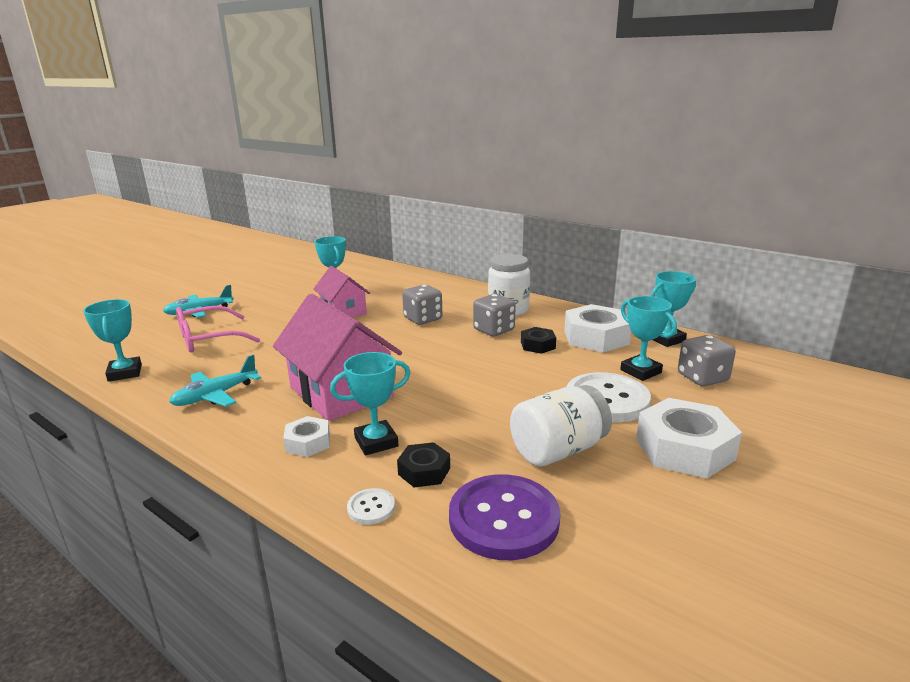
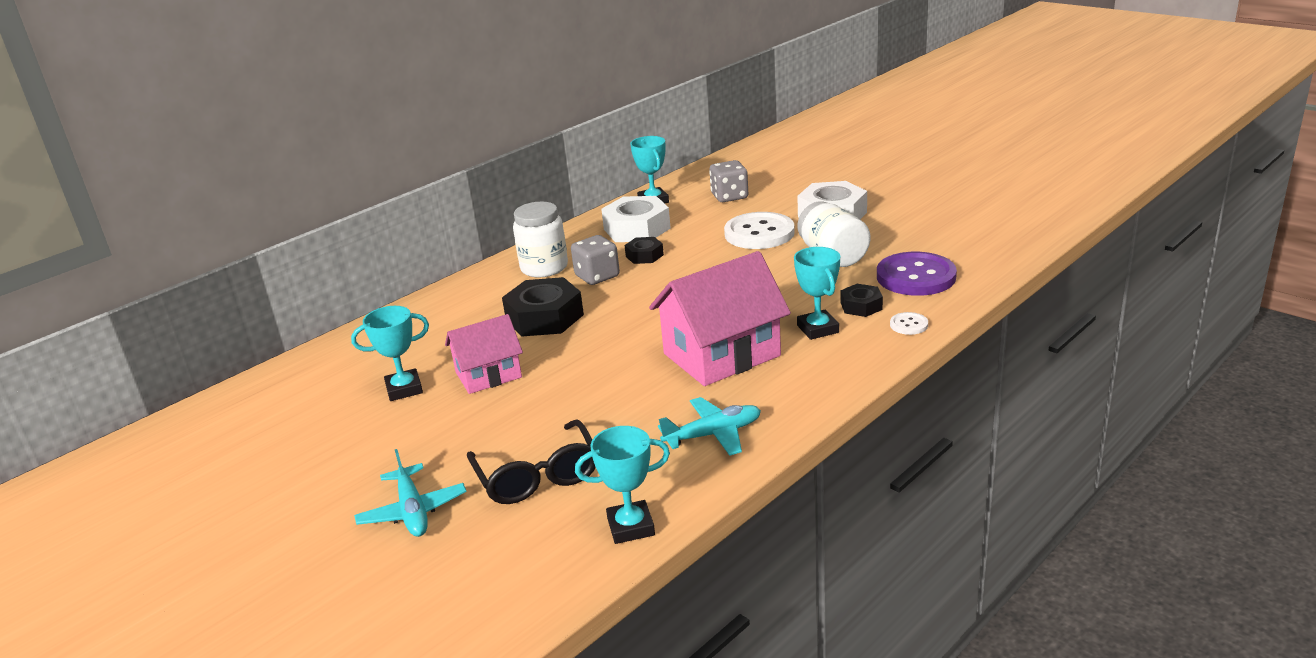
camera: 80 degrees left, 5 degrees up
turquoise plane [169,355,261,407] -> turquoise plane turned 75 degrees counterclockwise [658,397,761,456]
pink glasses [176,306,260,353] -> black glasses [467,419,596,504]
white nut [283,416,330,457] -> none
grey dice [402,285,443,325] -> black nut [502,277,584,336]
turquoise trophy [620,296,677,381] -> none

